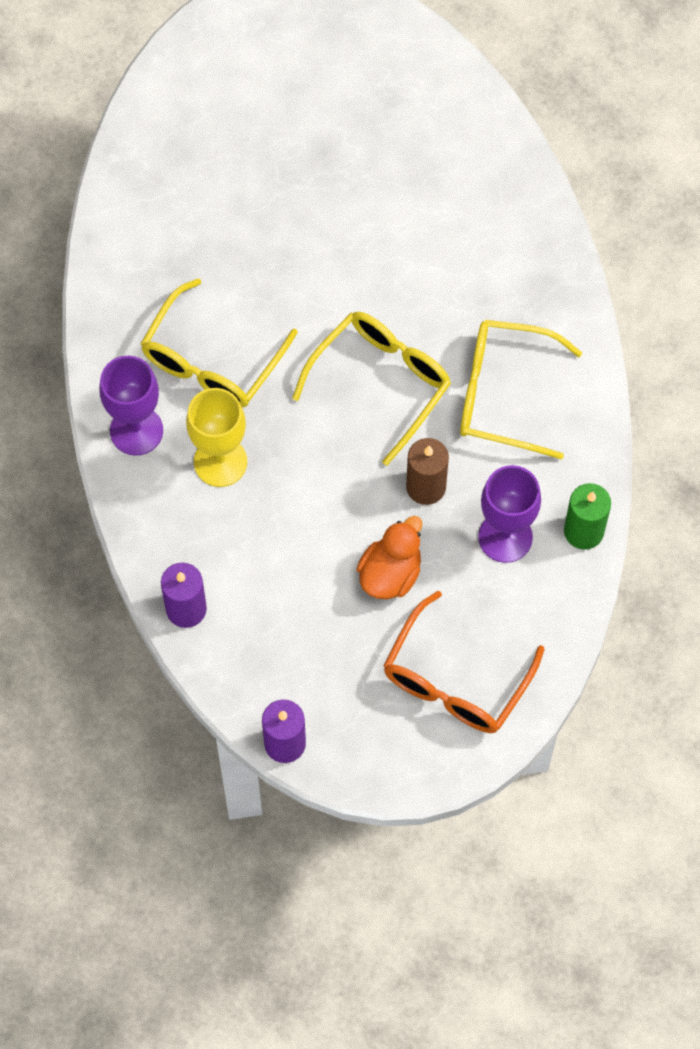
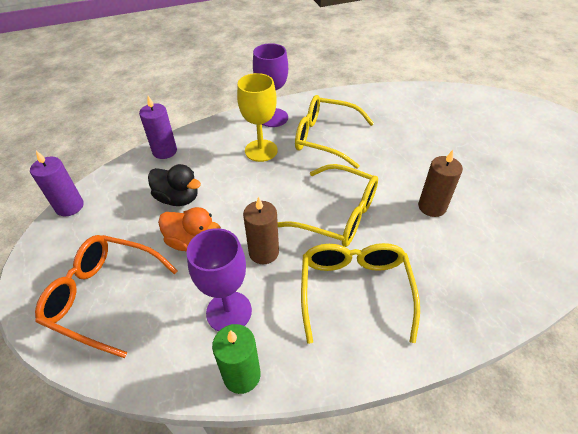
camera: 80 degrees right, 20 degrees down
none -> black duck [148,164,201,206]
none -> brown candle [418,150,463,217]

